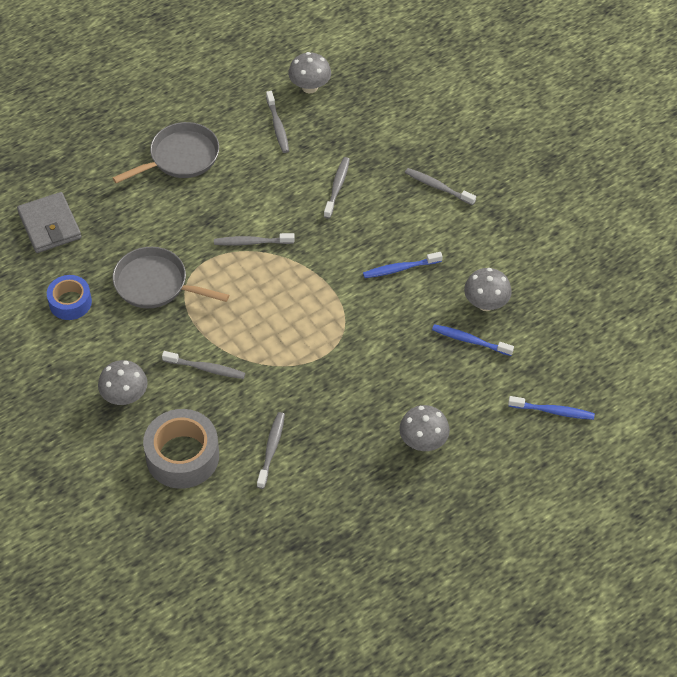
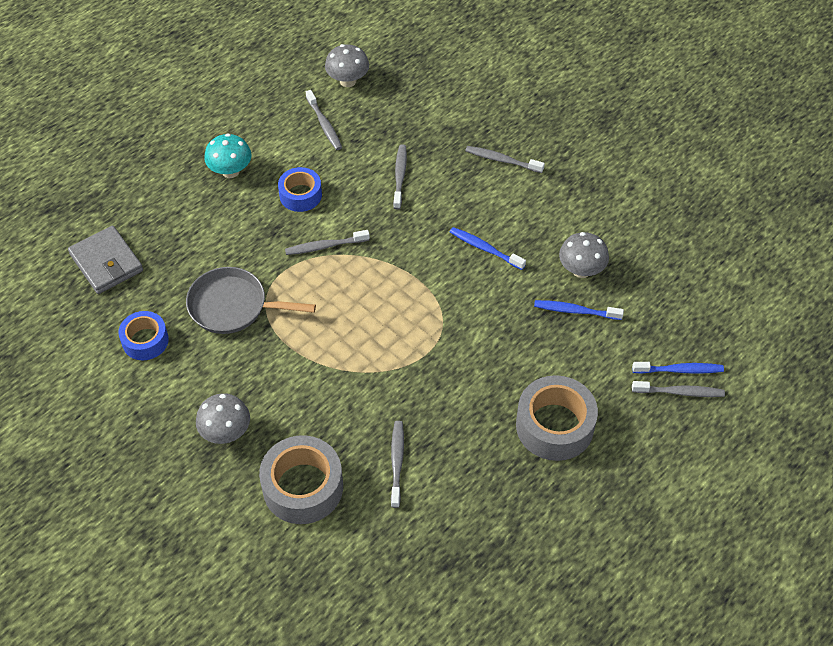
camera: 10 degrees left, 0 degrees up
grey pan [113,122,219,184] -> turquoise mushroom [204,134,251,178]
grey toothbrush [162,351,245,379] -> grey toothbrush moved to [632,381,725,397]
blue toothbrush [363,252,443,278] -> blue toothbrush turned 60 degrees clockwise [450,227,526,270]
grey mushroom [399,405,450,451] -> grey tape [516,375,598,461]
none -> blue tape [278,167,322,212]

